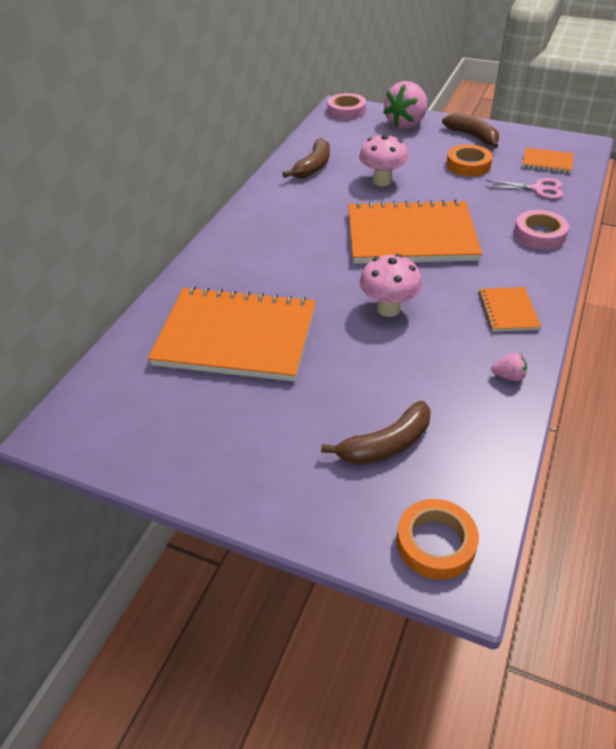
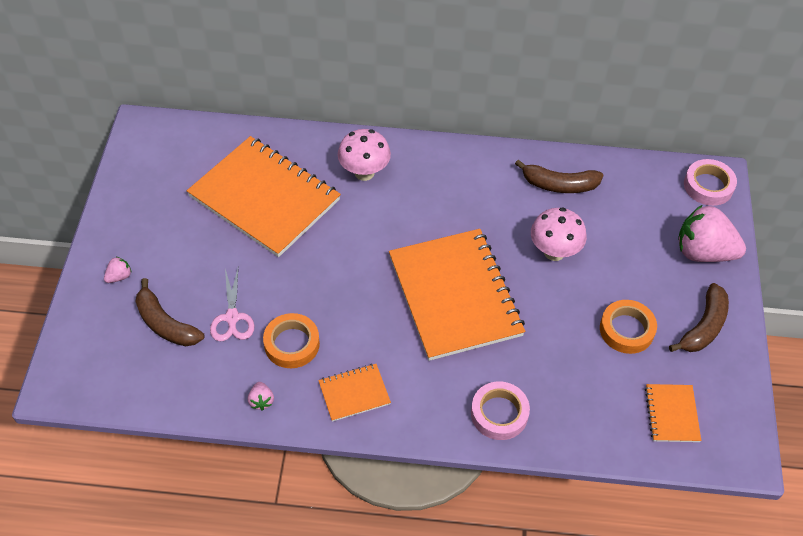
camera: 70 degrees right, 10 degrees up
orange notebook [148,286,316,382] -> orange notebook turned 45 degrees counterclockwise [187,136,341,257]
pink mushroom [360,254,422,317] -> pink mushroom moved to [338,129,391,181]
orange tape [397,499,479,580] -> orange tape moved to [263,313,320,368]
pink scissors [485,178,564,199] -> pink scissors moved to [210,269,254,341]
none -> pink strawberry [104,257,132,283]

